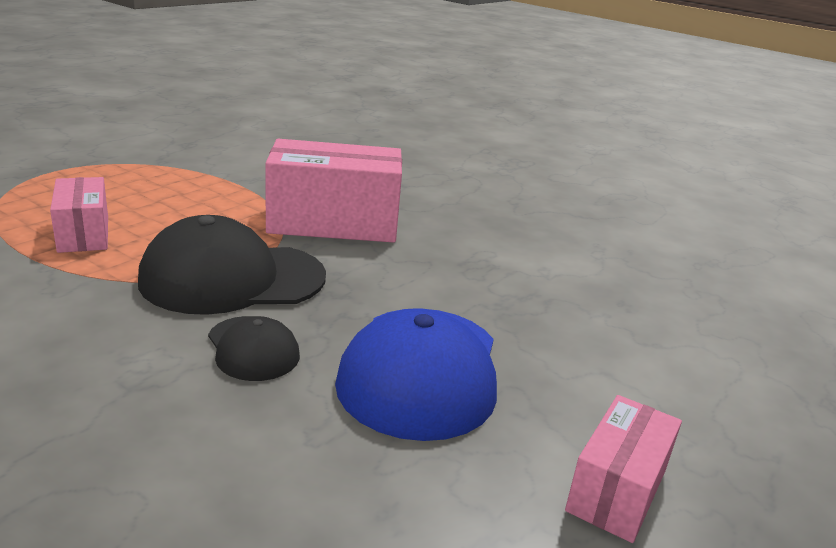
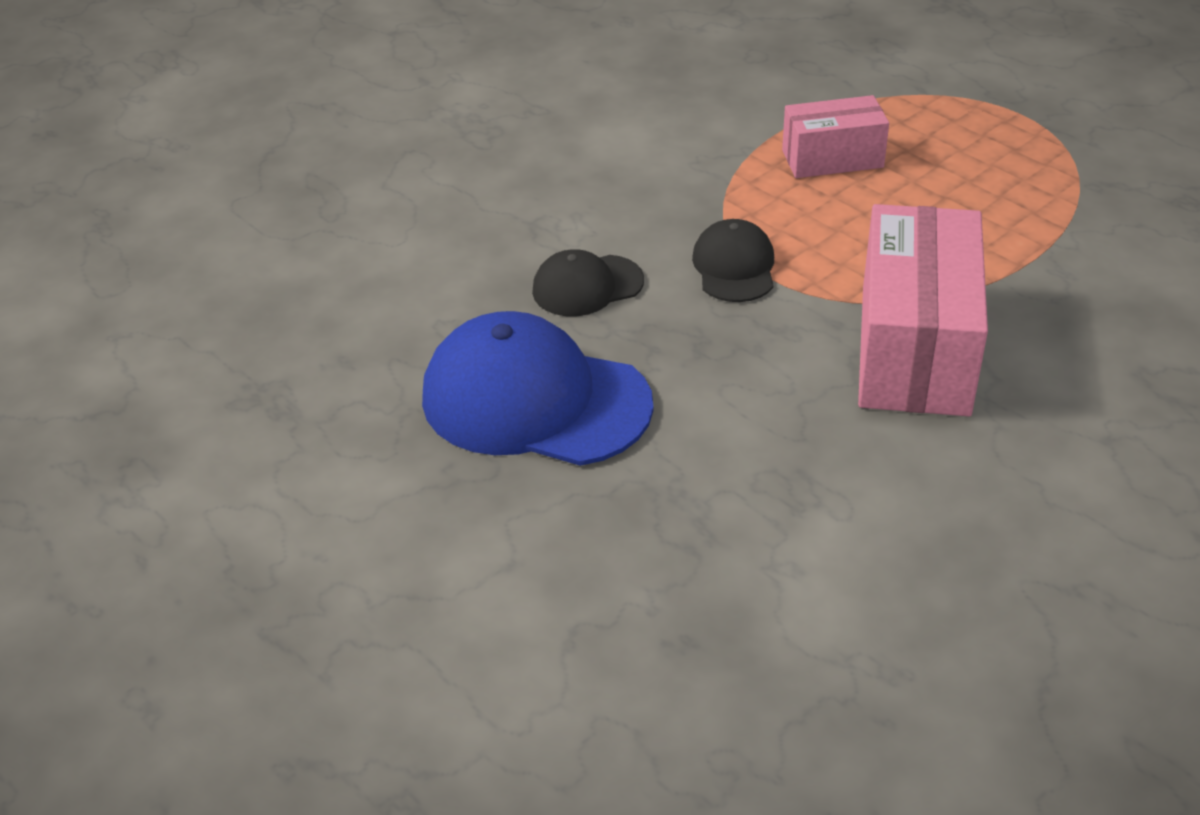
camera: 105 degrees right, 15 degrees up
black cap [138,215,326,315] -> black cap [692,219,774,302], size x0.53
pink box [565,395,682,543] -> none

